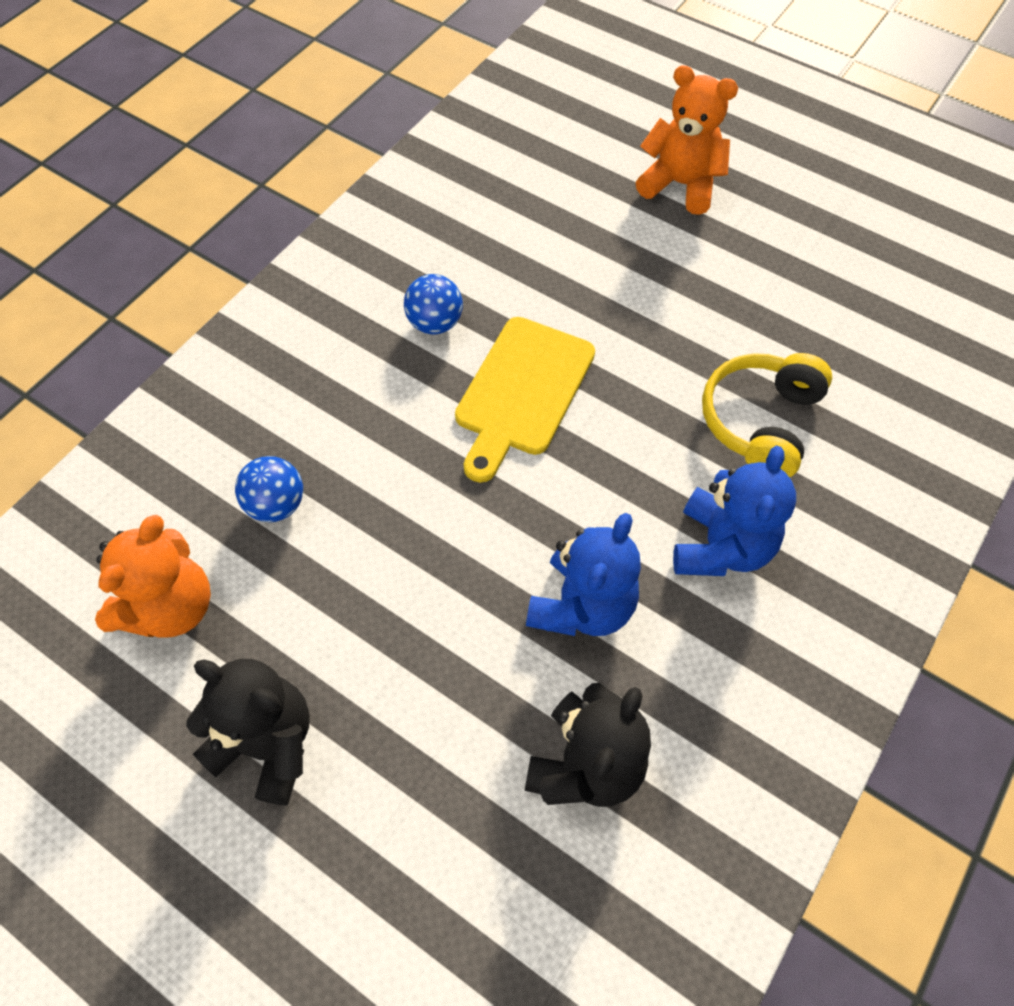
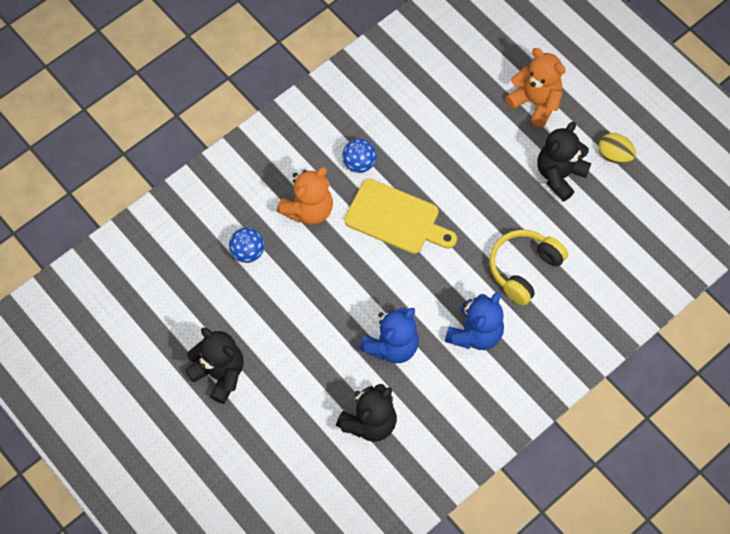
camera: 15 degrees right, 5 degrees up
orange teddy bear [95,515,211,638] -> orange teddy bear moved to [277,167,333,225]
yellow cutting board [455,317,595,483] -> yellow cutting board turned 105 degrees counterclockwise [344,179,457,254]
none -> black teddy bear [537,122,591,202]
none -> yellow egg [599,133,636,164]

